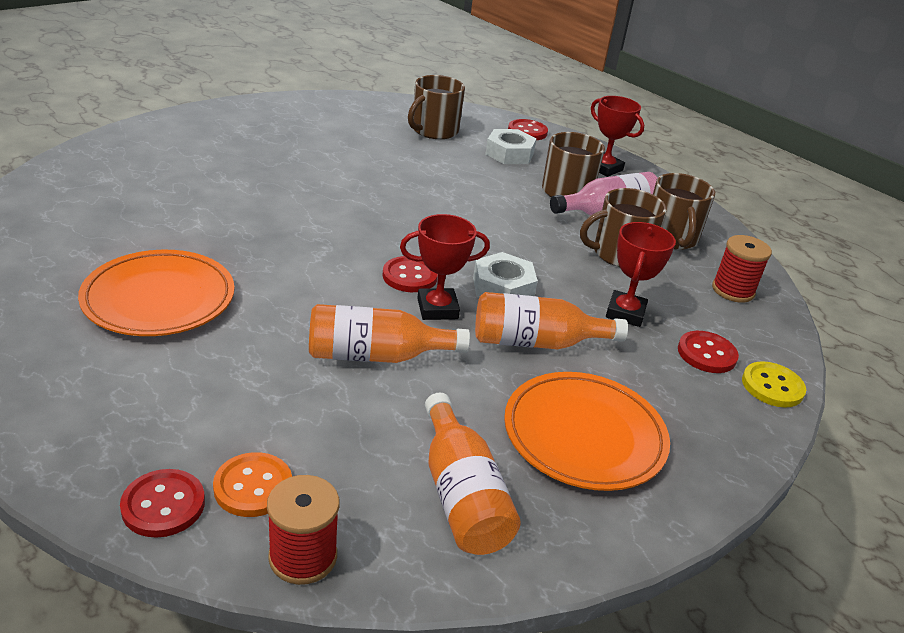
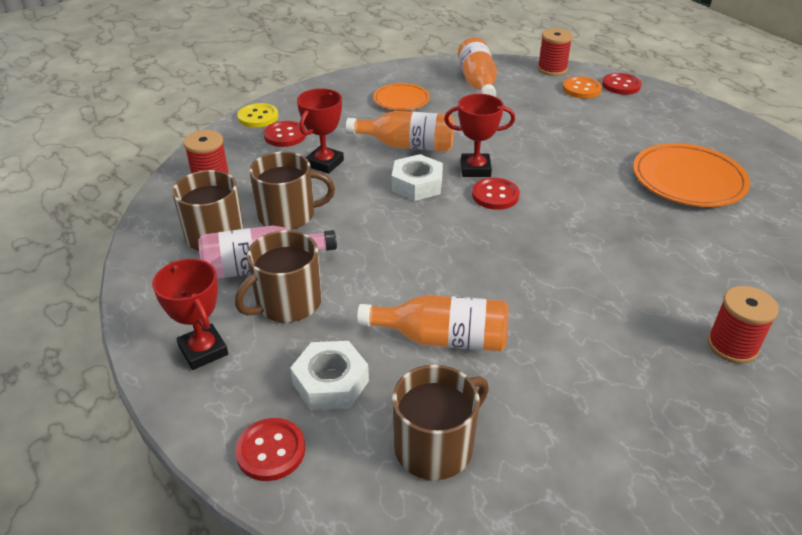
camera: 165 degrees left, 5 degrees up
orange bottle [309,304,470,363] -> orange bottle moved to [357,295,509,352]
orange plate [504,372,670,491] -> orange plate [374,83,430,111], size x0.60
none -> red spool [707,286,779,364]

